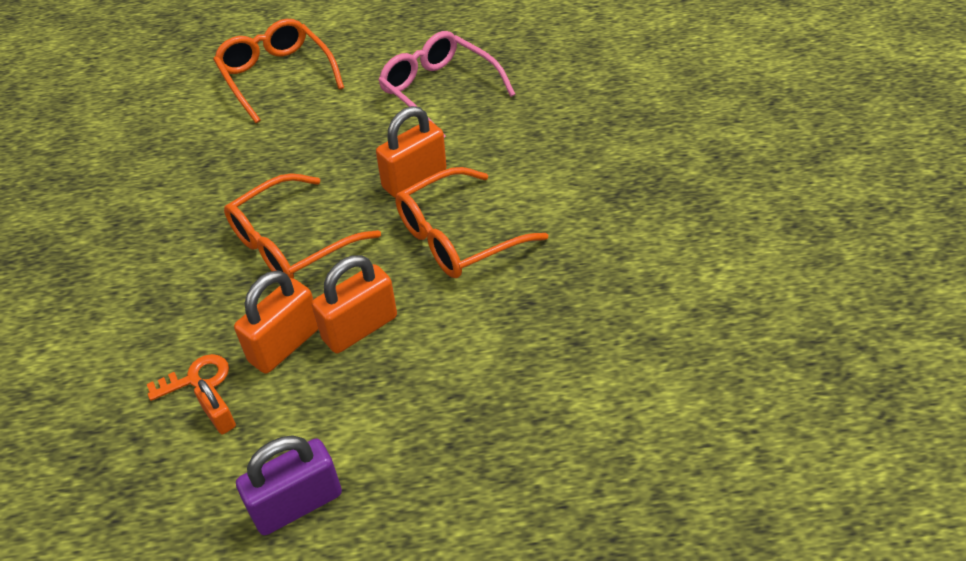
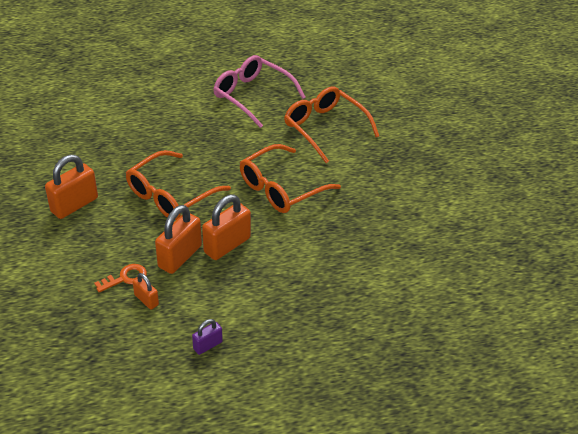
camera: 10 degrees left, 5 degrees down
orange glasses [213,19,344,123] -> orange glasses moved to [284,87,379,163]
purple padlock [236,435,342,535] -> purple padlock [192,319,223,355], size x0.53
orange padlock [376,106,446,198] -> orange padlock moved to [45,154,98,219]

